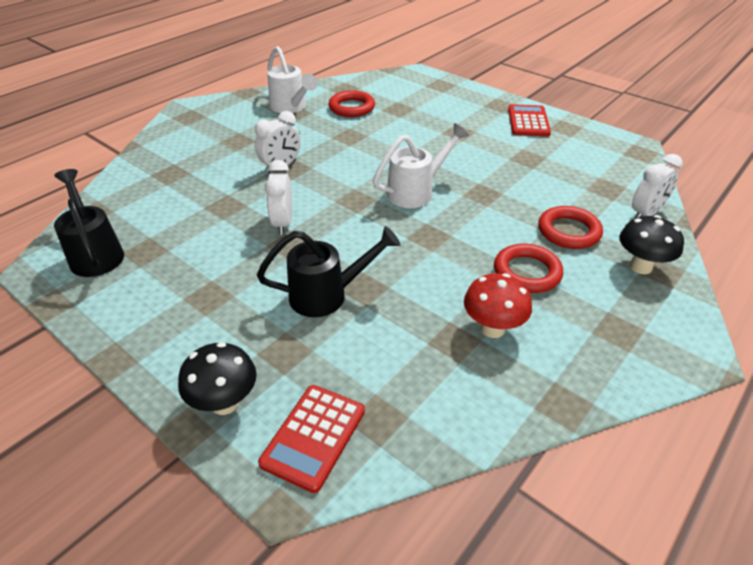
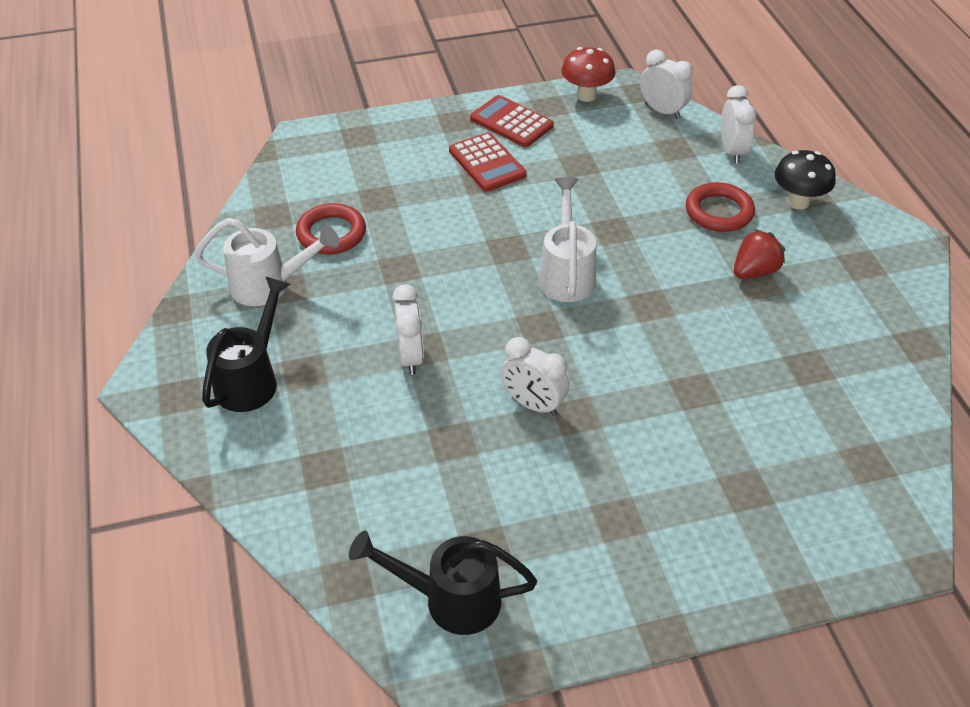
camera: 55 degrees left, 5 degrees up
black mushroom [178,342,257,415] -> none
black watering can [257,226,400,317] -> black watering can moved to [202,276,291,412]
red calculator [258,385,365,493] -> red calculator moved to [449,132,527,192]
red mushroom [464,273,532,338] -> red mushroom moved to [561,47,616,102]
red ring [494,243,563,293] -> red strawberry [734,229,785,279]
none -> white clock [640,49,693,119]

